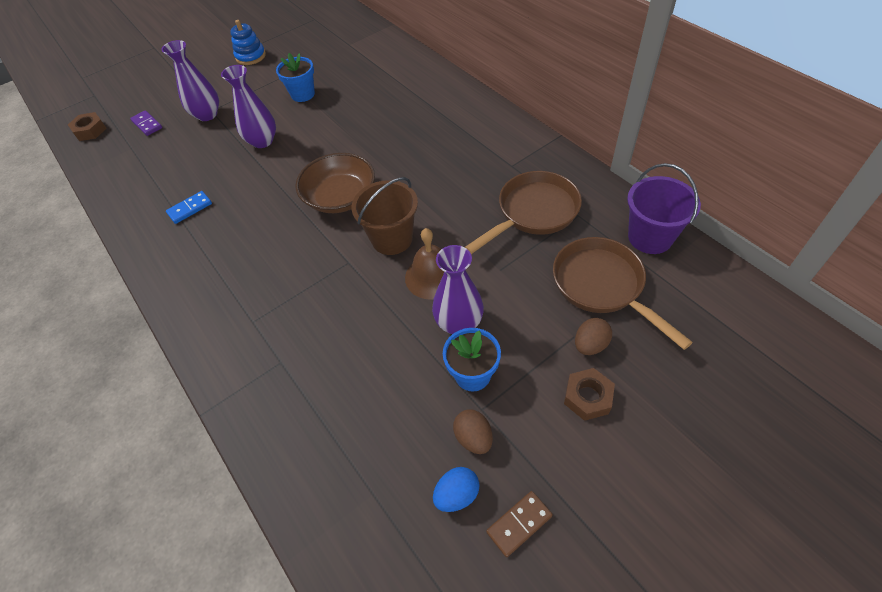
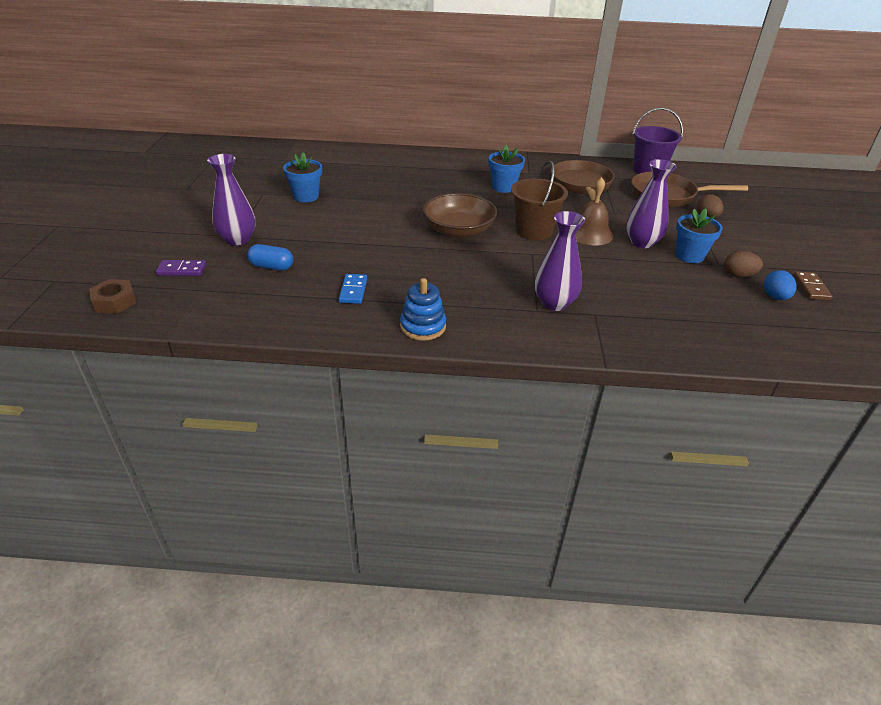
camera: 55 degrees left, 15 degrees down
purple vase [221,65,276,148] -> purple vase moved to [535,211,585,311]
blue stacking toy [230,20,266,65] -> blue stacking toy moved to [400,278,446,341]
brown nut [564,368,615,421] -> none
none -> blue capsule [247,244,293,270]
none -> blue flower pot [489,145,525,193]

